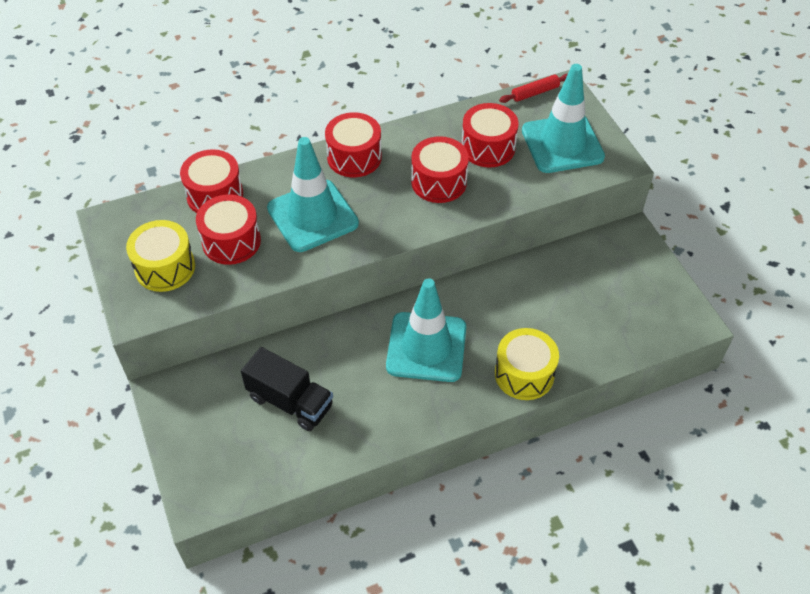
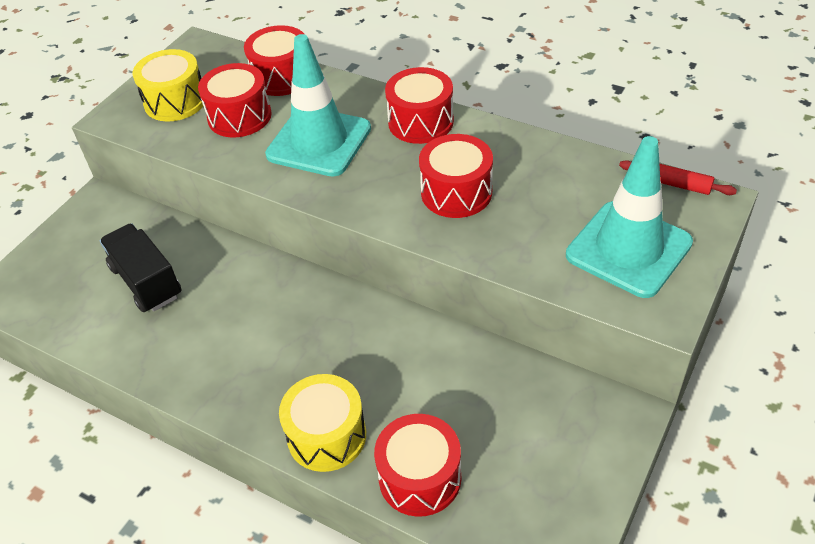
camera: 55 degrees right, 5 degrees down
black truck [241,347,333,431] -> black truck turned 150 degrees clockwise [99,223,181,312]
turquoise traffic cone [386,278,466,382] -> none
red drum [461,103,518,167] -> red drum moved to [374,414,461,517]

